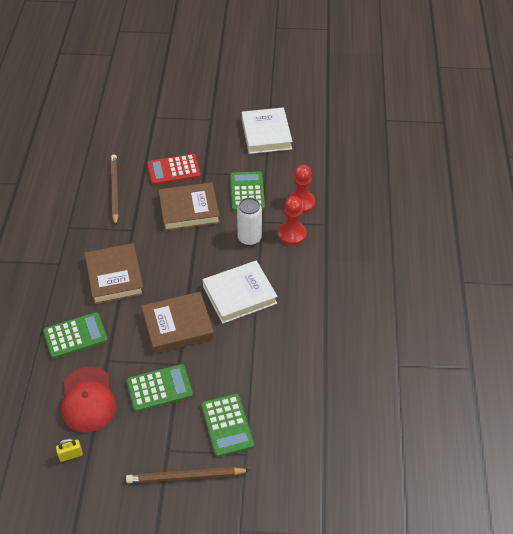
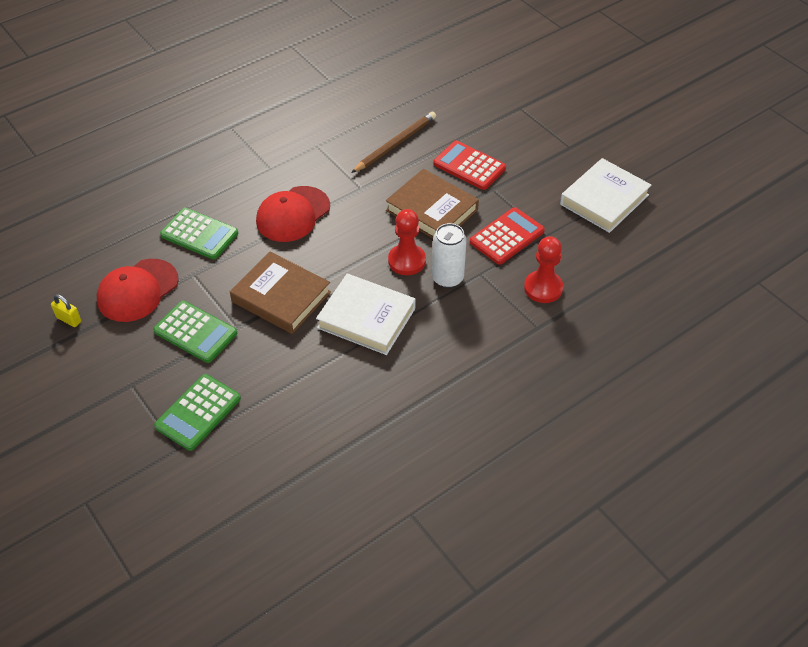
camera: 50 degrees right, 0 degrees up
brown book [85,243,144,305] -> red cap [256,186,330,242]
brown pencil [126,467,250,483] -> none
green calculator [230,171,265,211] -> red calculator [470,207,545,265]
red pawn [278,196,307,246] -> red pawn moved to [388,209,426,275]

